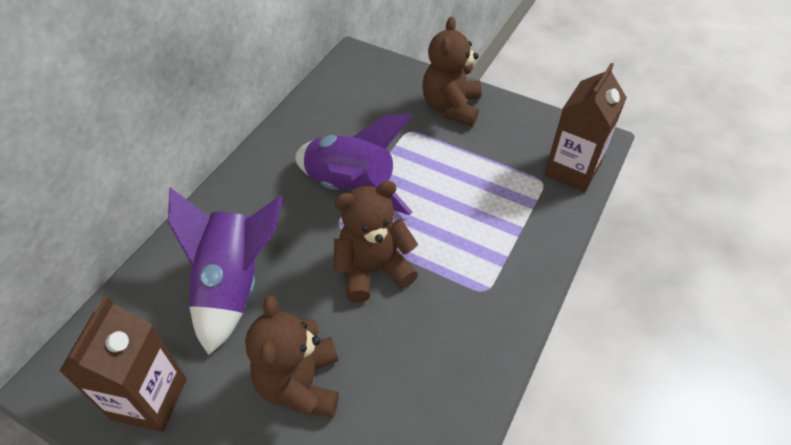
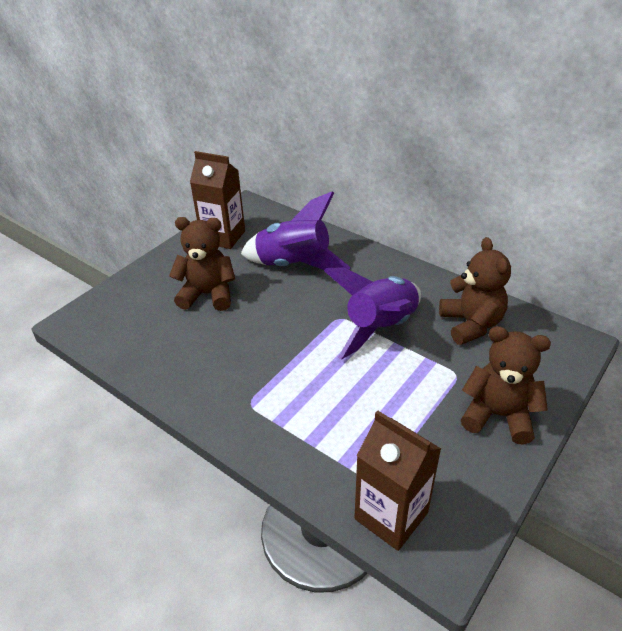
camera: 100 degrees right, 10 degrees down
brown teddy bear [333,181,418,303] -> brown teddy bear moved to [439,237,511,345]

